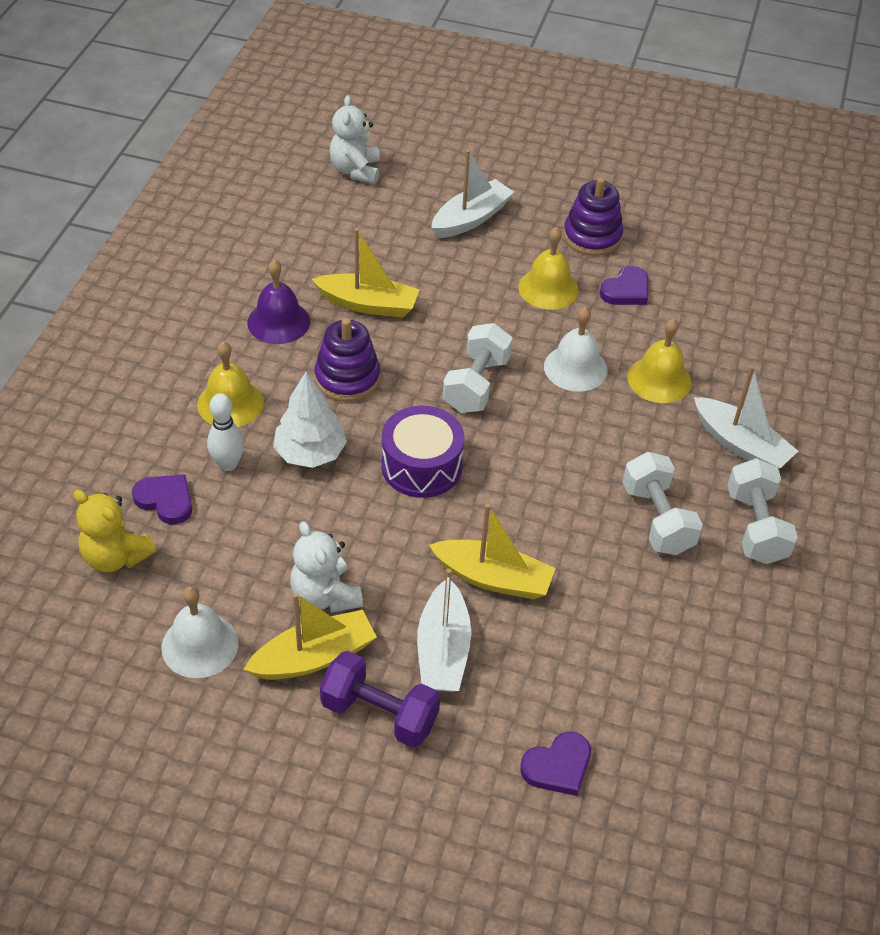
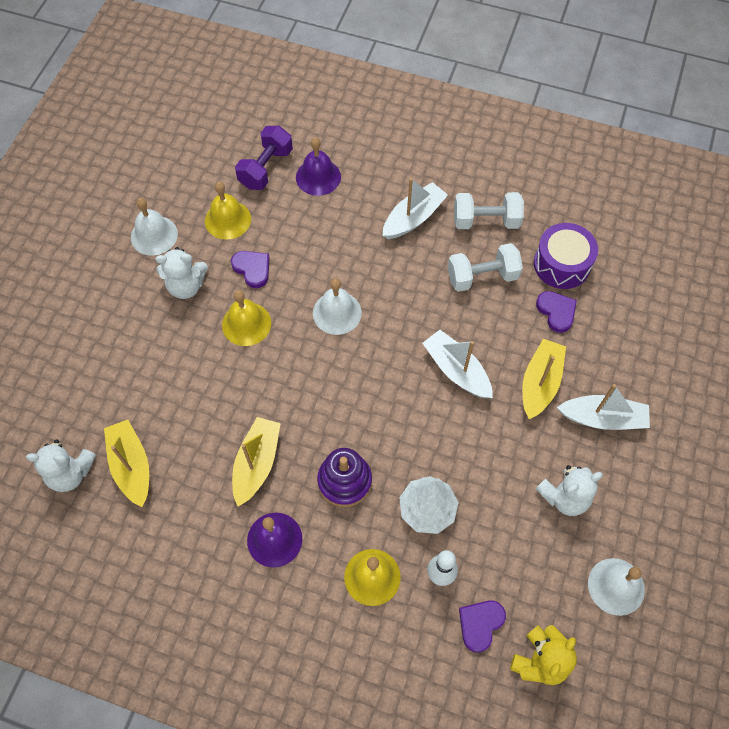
camera: 85 degrees left, 15 degrees up
yellow boat [243,593,377,680] -> yellow boat moved to [104,420,149,507]
purple dumbbell [320,651,440,748] -> purple dumbbell moved to [235,126,293,190]
purple drum [381,406,464,498] -> purple drum moved to [534,223,598,289]
white boat [431,150,514,238] -> white boat moved to [422,330,493,398]
white dumbbell [443,323,513,413] -> none
purple heart [520,732,591,796] -> purple heart moved to [536,291,577,333]
purple stacking toy [563,177,623,256] -> white teddy bear [155,247,208,299]
yellow bell [627,318,691,403] -> yellow bell moved to [205,182,251,240]
none -> white bell [131,198,178,256]
none -> purple bell [296,137,341,196]

